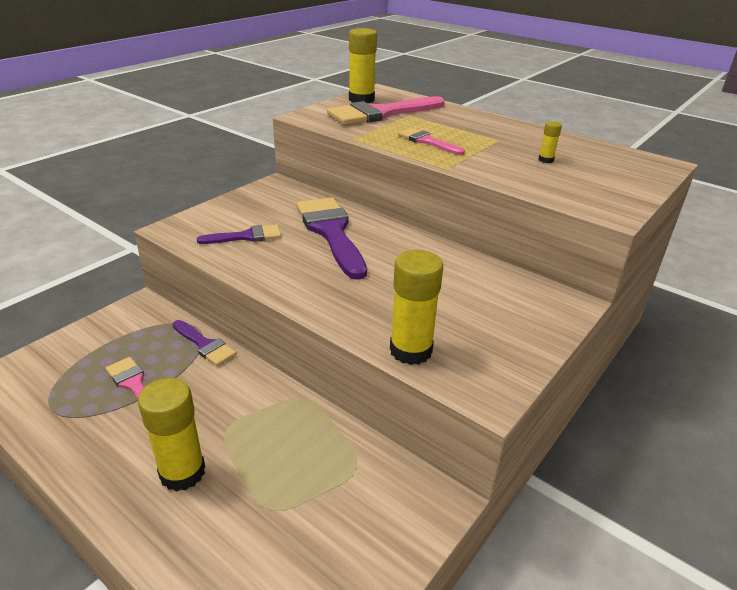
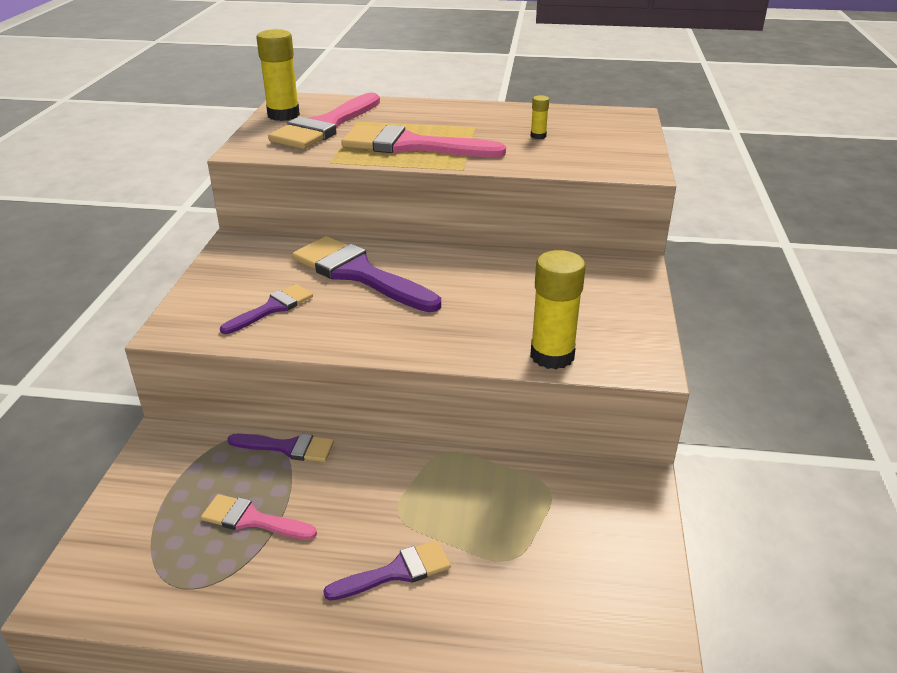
camera: 30 degrees left, 0 degrees up
yellow glue stick [138,378,205,492] -> purple brush [323,540,451,600]
pink brush [398,128,465,155] -> pink brush [341,125,506,157], size x1.87

